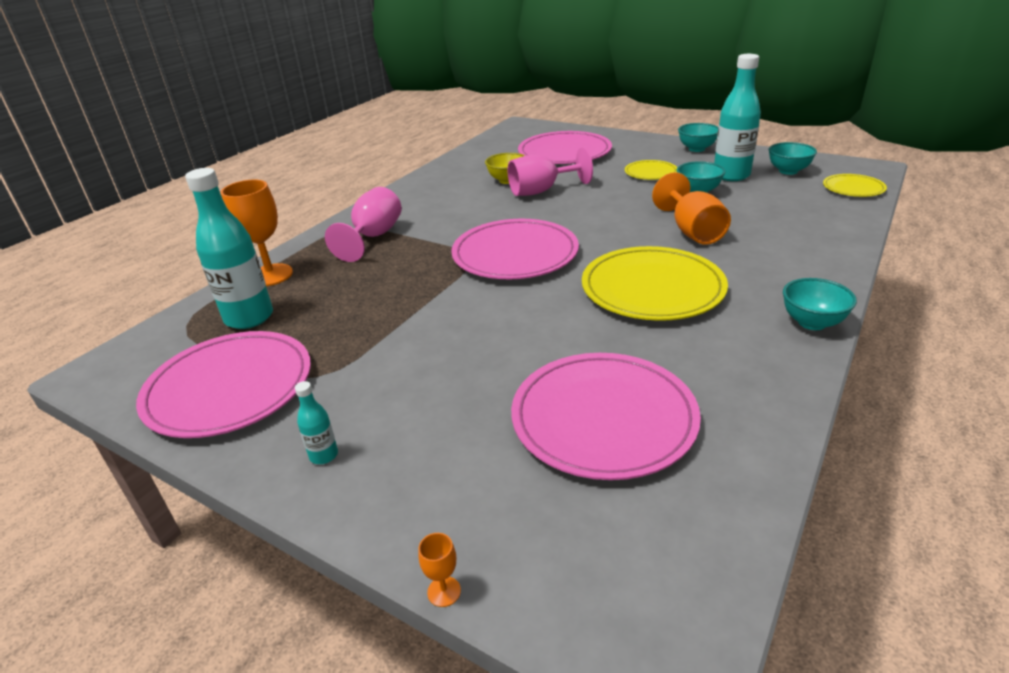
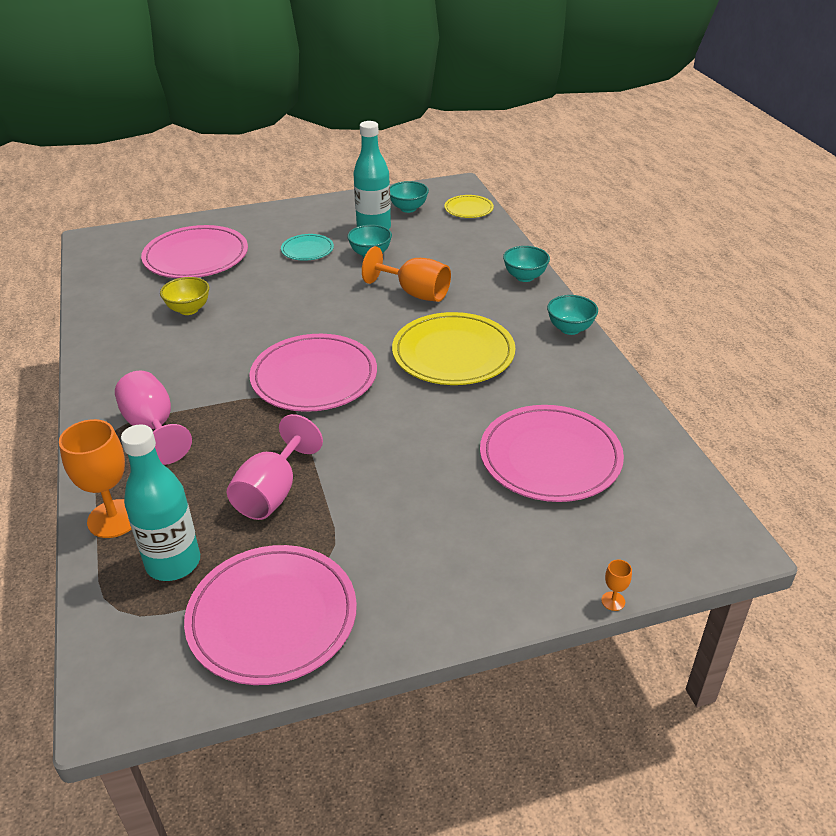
camera: 50 degrees left, 5 degrees up
turquoise bottle [295,381,338,464] -> none
pink goblet [507,147,593,196] -> pink goblet moved to [227,414,323,520]
yellow plate [625,160,677,180] -> turquoise plate [281,234,334,261]
turquoise bowl [678,123,718,152] -> turquoise bowl moved to [503,246,550,282]

